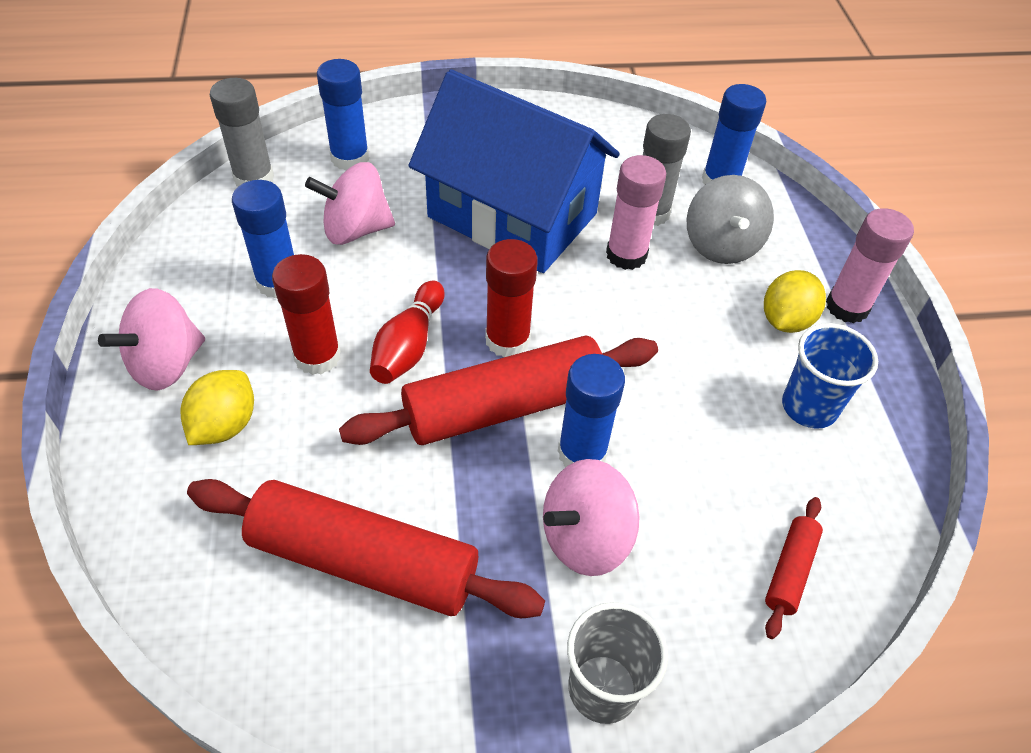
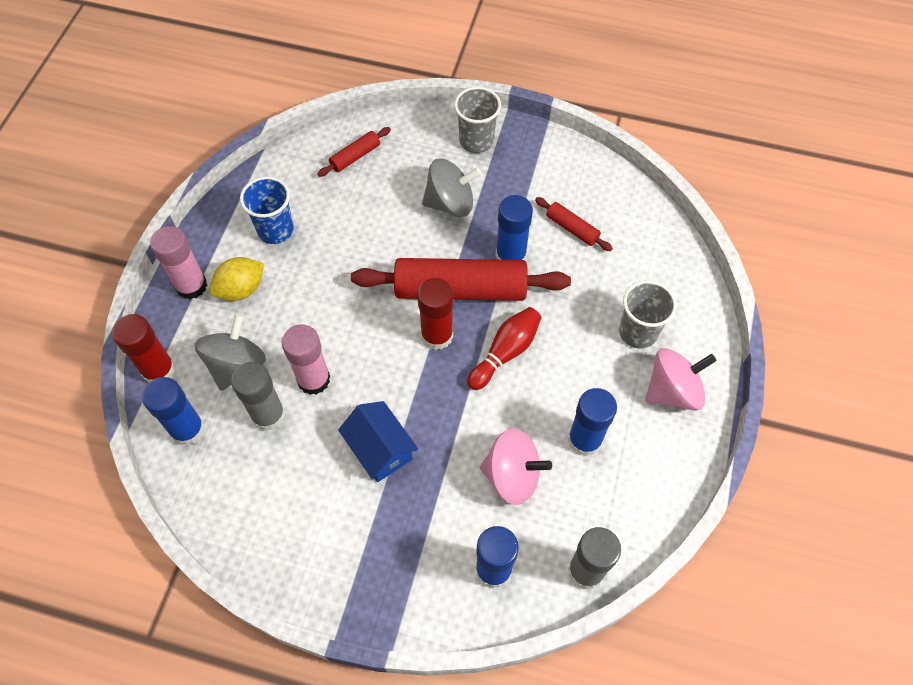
camera: 155 degrees left, 10 degrees up
yellow lemon [180,370,254,445] -> grey cup [619,280,677,349]
red rolling pin [187,479,545,618] -> red rolling pin [535,197,613,251], size x0.45
red glue stick [272,254,341,375] -> red glue stick moved to [112,314,175,383]
blue house [409,69,620,273] -> blue house [338,401,418,482], size x0.47
pink spinning top [543,459,639,576] -> grey spinning top [422,159,482,217]
blue glue stick [558,354,625,467] -> blue glue stick moved to [496,195,533,261]

